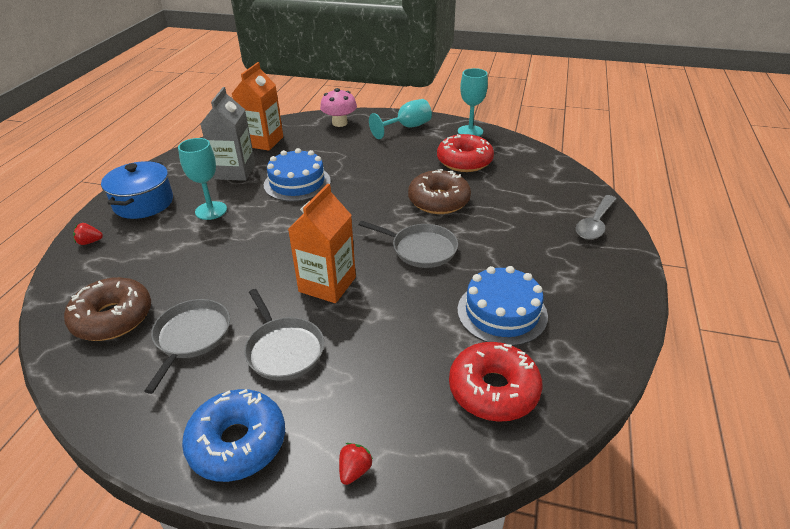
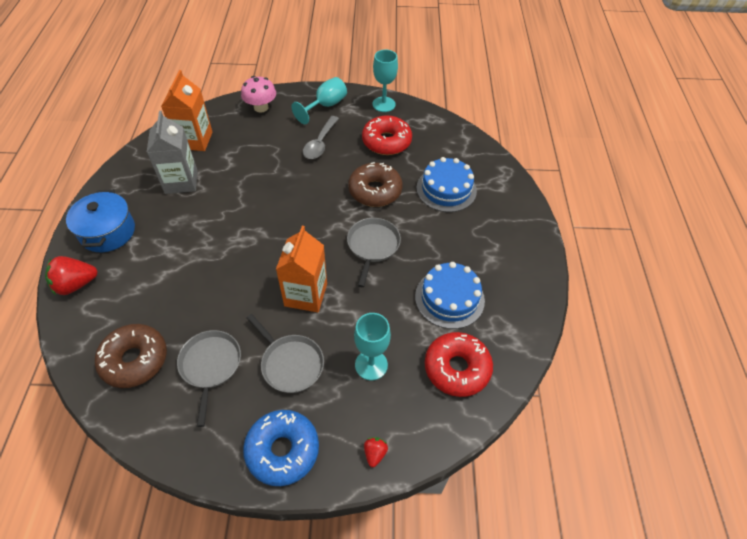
camera: 15 degrees left, 15 degrees up
red strawberry [73,223,103,245] -> red strawberry [45,256,98,295], size x1.89
turquoise goblet [178,138,227,220] -> turquoise goblet moved to [354,313,391,380]
blue cake [264,148,331,202] -> blue cake moved to [416,157,477,212]
grey pan [359,221,458,268] -> grey pan turned 90 degrees counterclockwise [347,218,401,287]
grey spoon [576,195,616,240] -> grey spoon moved to [303,116,339,159]

